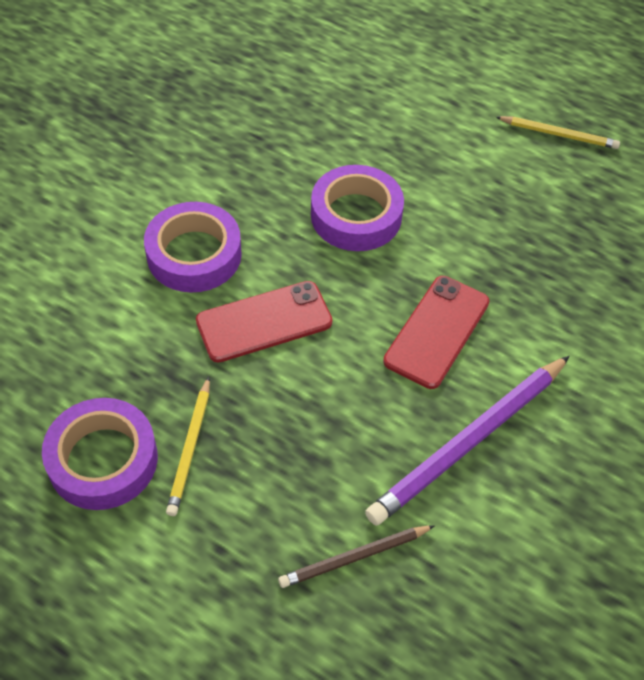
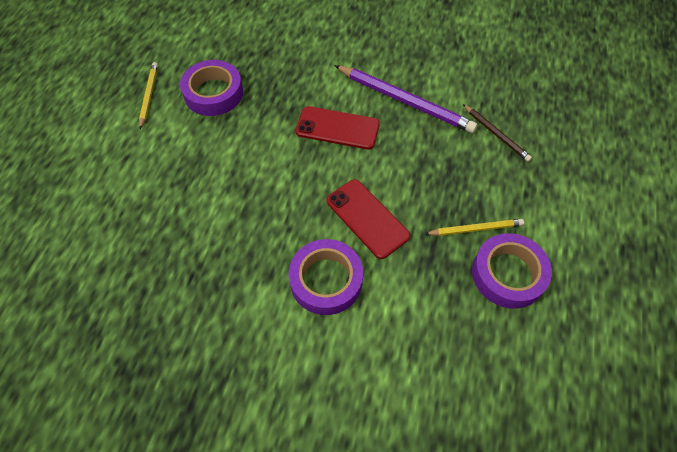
camera: 105 degrees left, 5 degrees up
purple tape [311,165,404,251] -> purple tape moved to [180,60,243,116]

